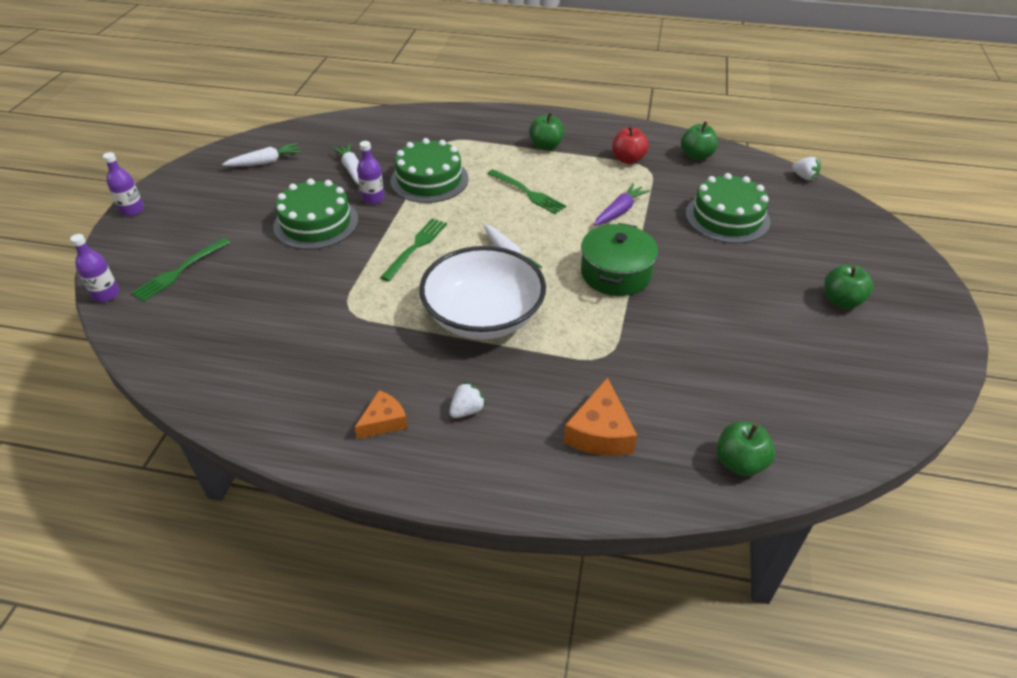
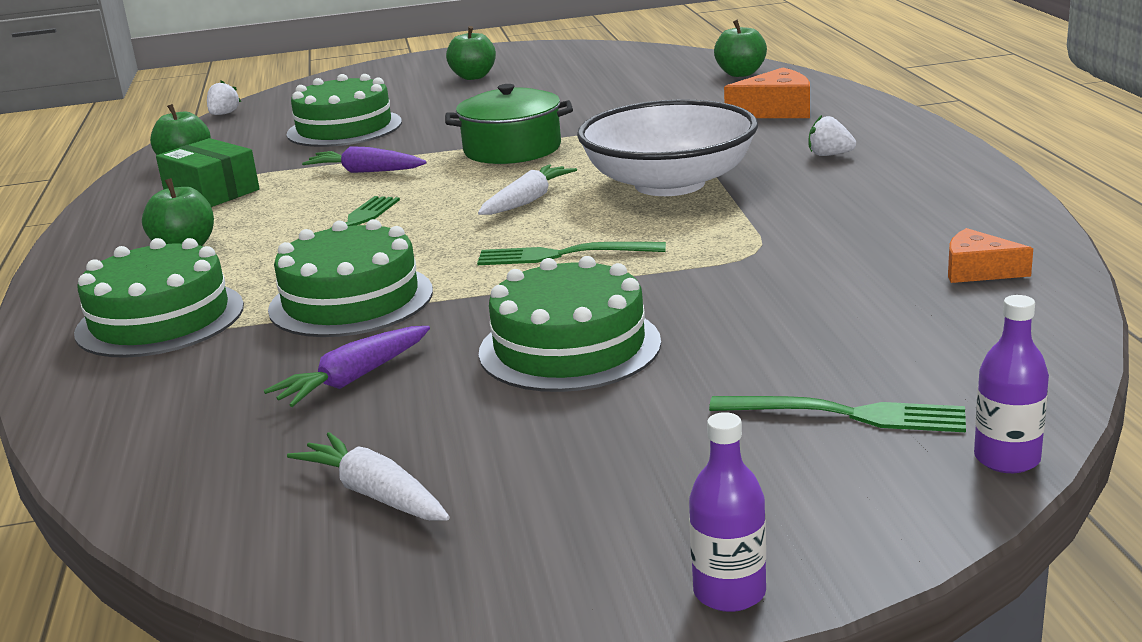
camera: 110 degrees left, 20 degrees down
white carrot [332,143,359,185] -> purple carrot [264,326,430,407]
orange cheese [354,390,408,439] -> orange cheese moved to [948,228,1033,283]
purple bottle [357,141,385,204] -> none
red apple [612,126,649,164] -> green box [156,138,260,207]
none -> green cake [74,238,244,358]

